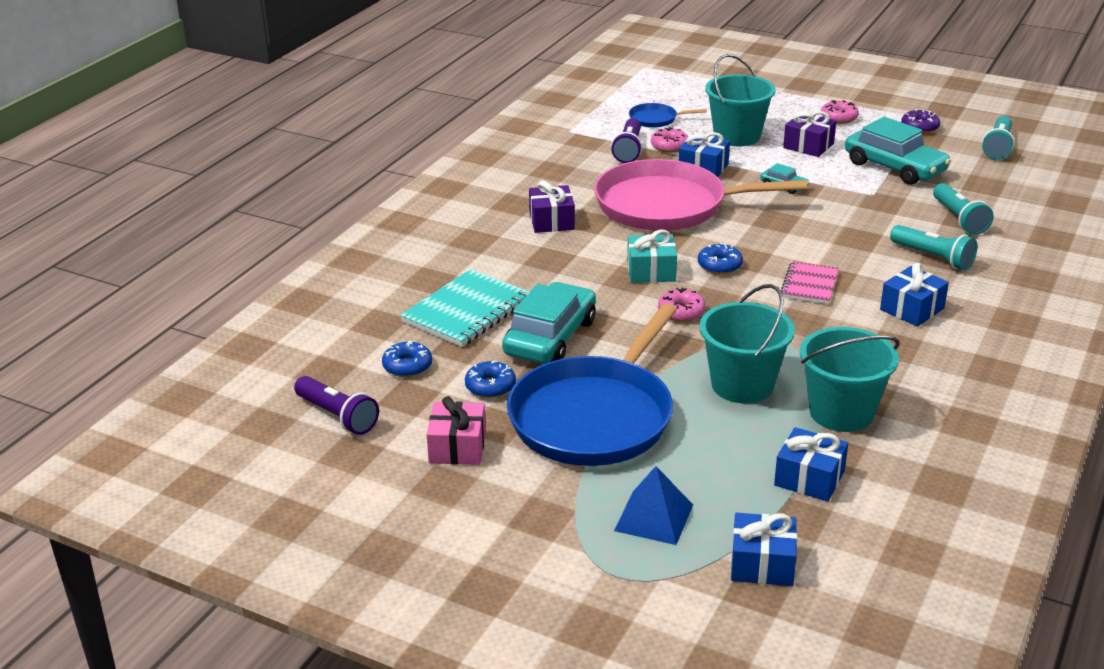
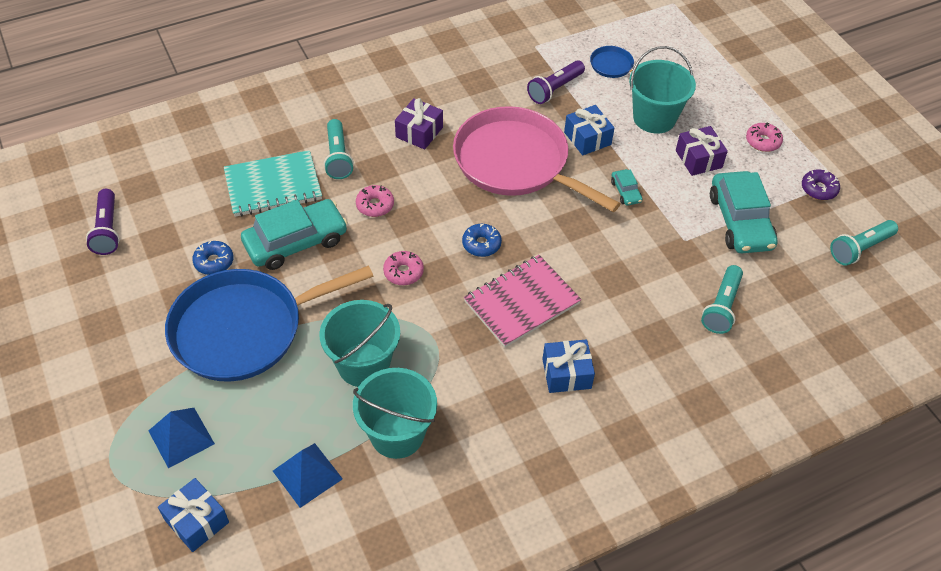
camera: 35 degrees right, 20 degrees up
blue donut [382,341,432,377] -> none
pink gift [426,396,486,465] -> none
turquoise gift [627,230,677,283] -> none
pink donut [651,127,688,153] -> pink donut moved to [356,185,394,217]
blue gift [774,427,848,501] -> blue pyramid [273,443,343,508]
pink notebook [781,261,839,304] -> pink notebook [464,255,582,348], size x1.64
turquoise flashlight [890,225,977,270] -> turquoise flashlight moved to [324,119,354,179]

